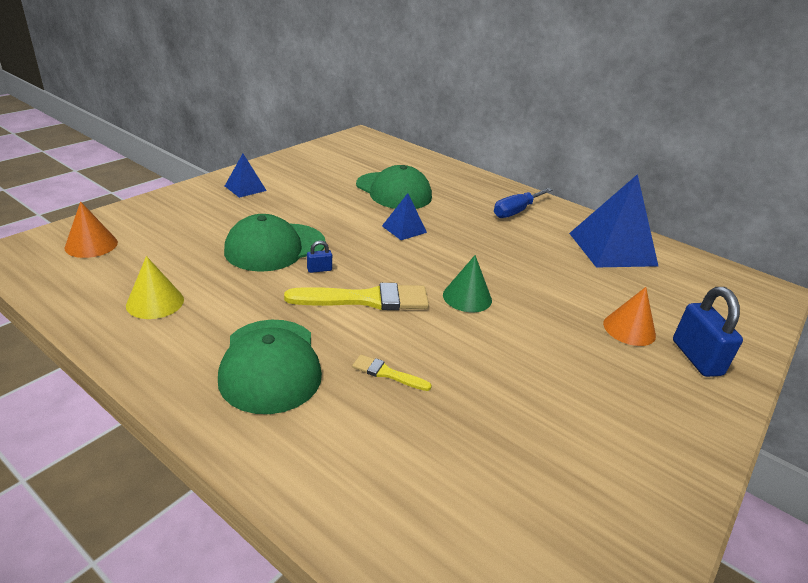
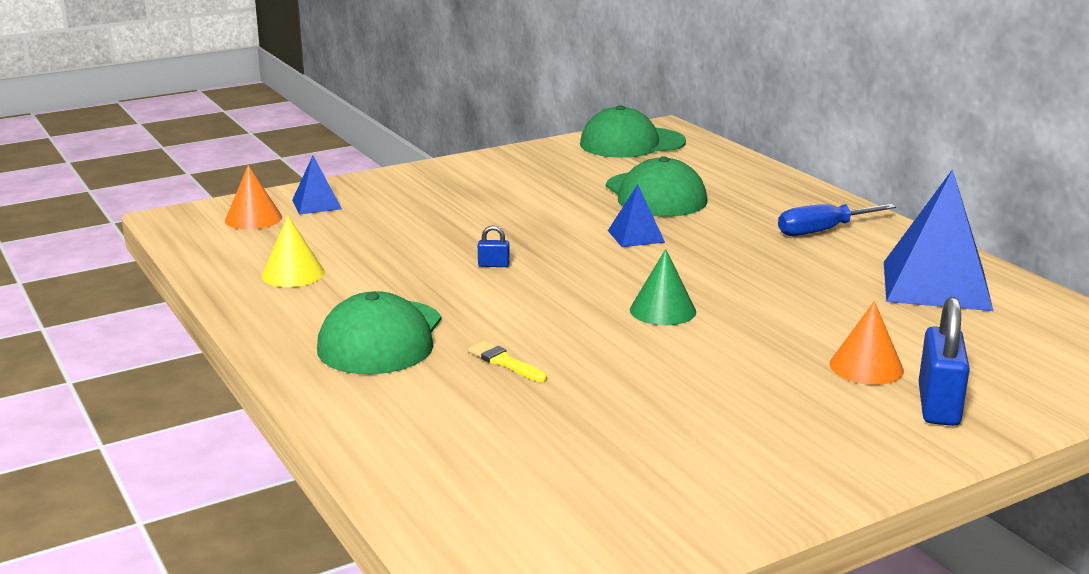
camera: 25 degrees right, 10 degrees down
green cap [224,214,326,272] -> green cap moved to [580,105,686,158]
blue pyramid [225,154,267,198] -> blue pyramid moved to [292,156,342,215]
yellow brush [284,283,429,310] -> none

